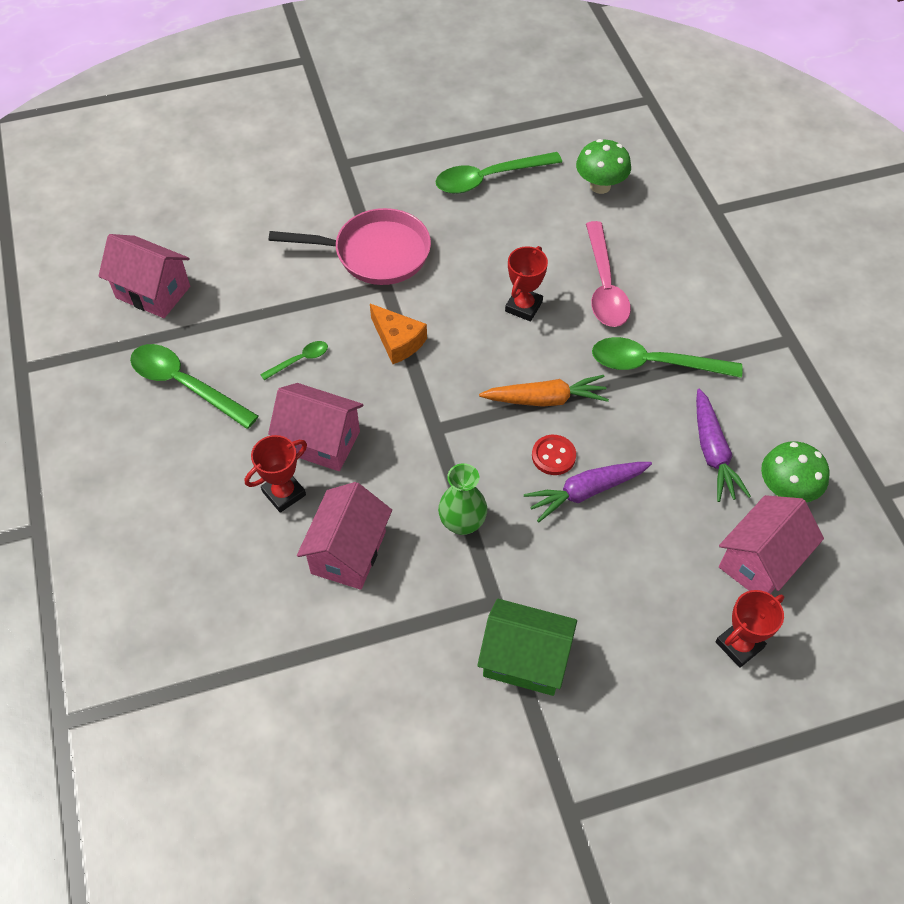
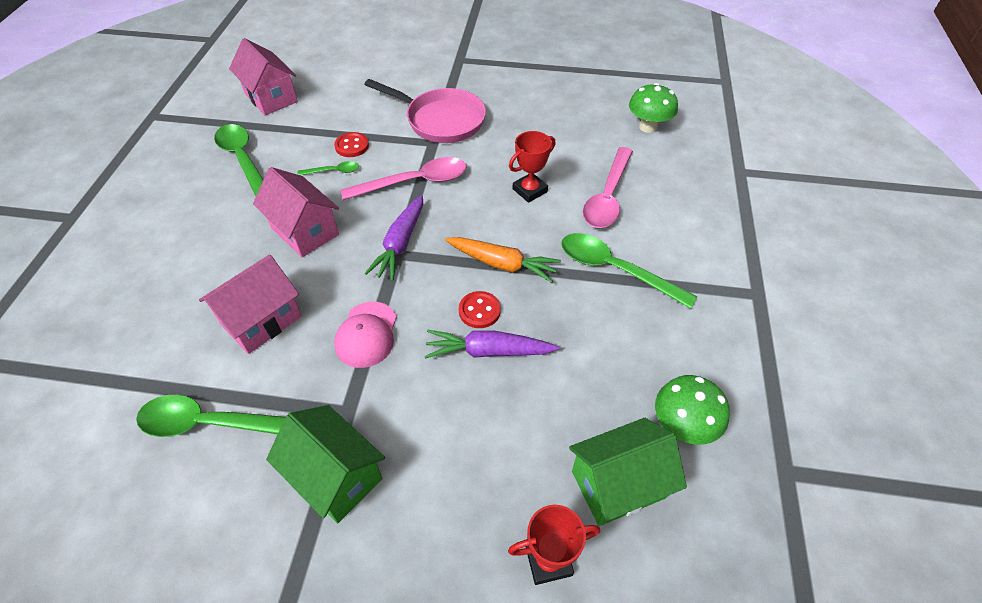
camera: 25 degrees right, 5 degrees down
red trophy [245,435,307,513] -> none
orange cheese [370,304,427,364] -> pink spoon [341,157,466,200]
green spoon [435,152,562,194] -> green spoon moved to [136,395,285,437]
green vase [438,463,487,535] -> pink cap [334,302,397,368]
purple carrot [696,389,751,502] -> purple carrot moved to [364,195,423,281]
pink house [719,495,824,594] -> green house [569,418,687,526]
none -> red button [334,132,369,157]

